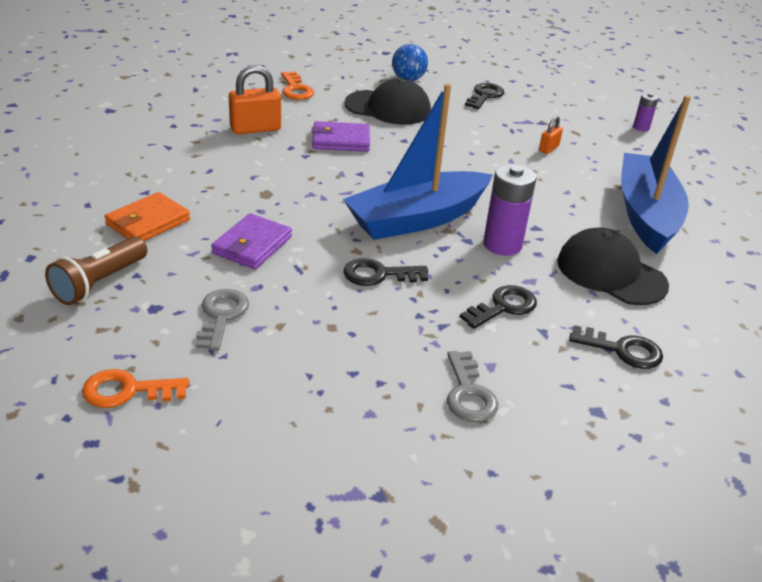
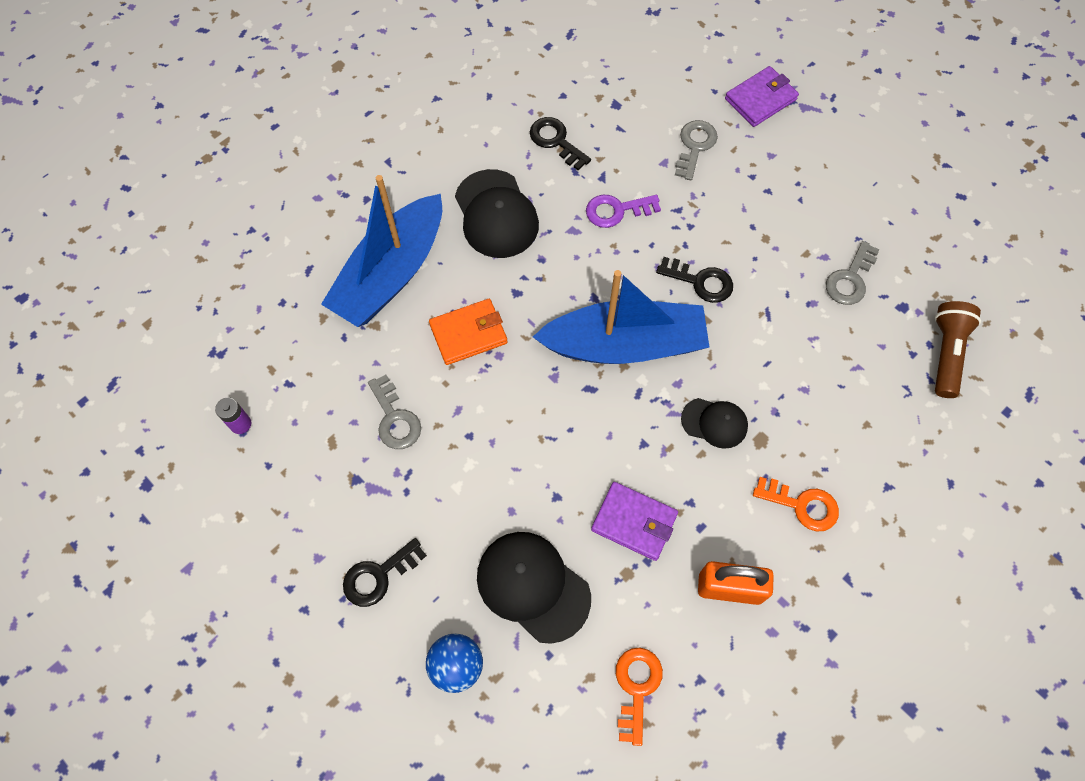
camera: 150 degrees left, 30 degrees up
brown flashlight [45,236,147,305] -> brown flashlight turned 45 degrees counterclockwise [935,301,981,398]
orange key [82,369,189,408] -> orange key moved to [753,477,839,531]
orange wallet [105,192,190,241] -> orange wallet moved to [429,299,507,365]
purple wallet [211,213,292,269] -> purple wallet moved to [725,66,799,127]
black key [460,285,537,329] -> purple key [586,195,661,228]
purple battery [483,164,537,256] -> none
orange padlock [539,116,563,154] -> grey key [368,375,421,449]
none -> black cap [681,398,748,449]

